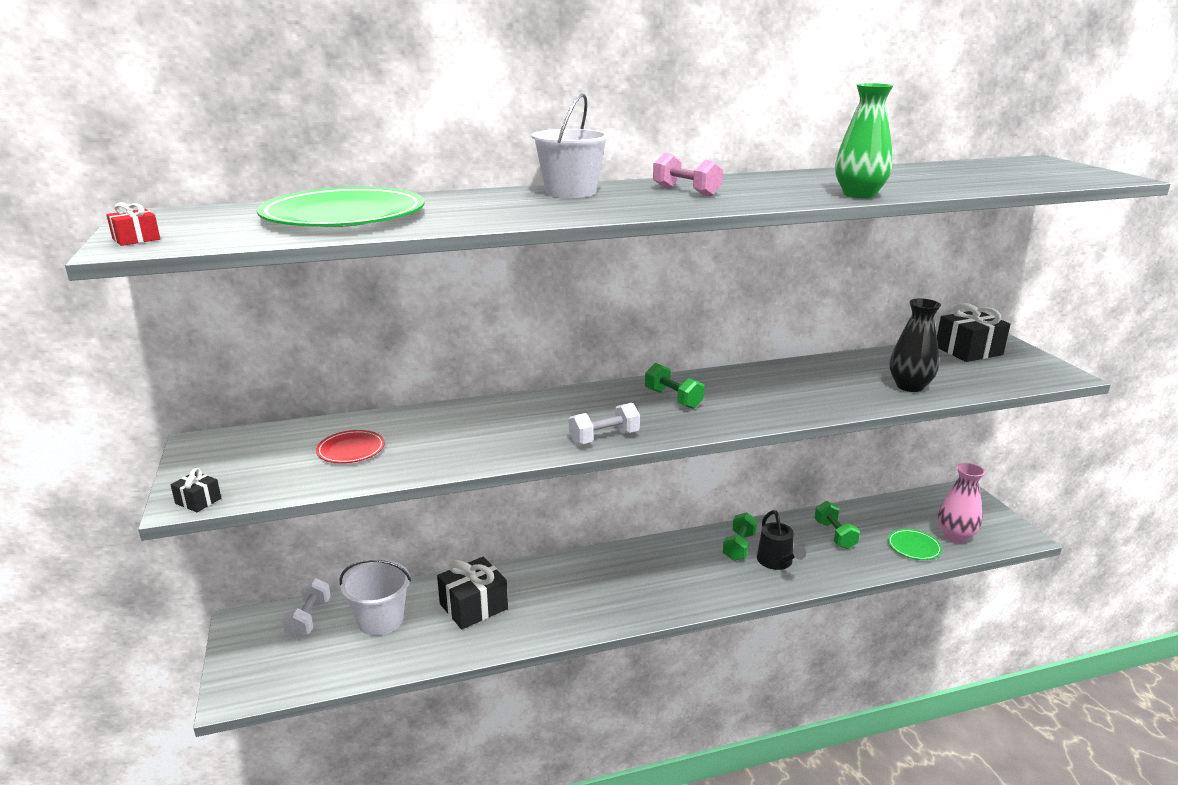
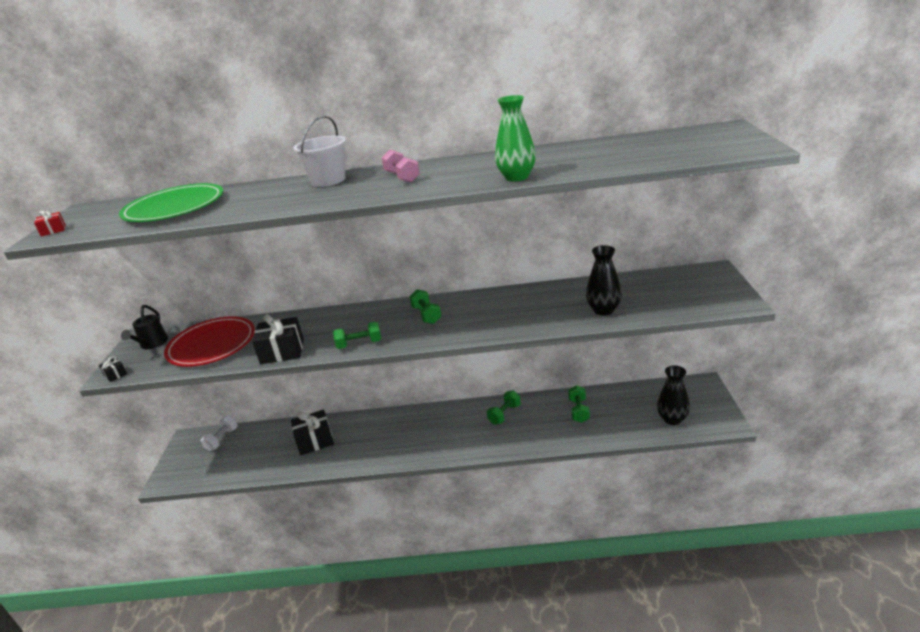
camera: 20 degrees right, 5 degrees up
red plate [316,430,385,463] -> red plate [164,316,255,367], size x2.15
white bucket [339,559,411,636] -> none
white dumbbell [569,403,640,445] -> green dumbbell [333,322,381,349]
black watering can [757,510,806,570] -> black watering can moved to [121,305,168,349]
green plate [888,529,942,560] -> none
black gift [937,303,1010,362] -> black gift moved to [252,314,304,364]
pink vase [938,463,985,543] -> black vase [657,365,690,425]

